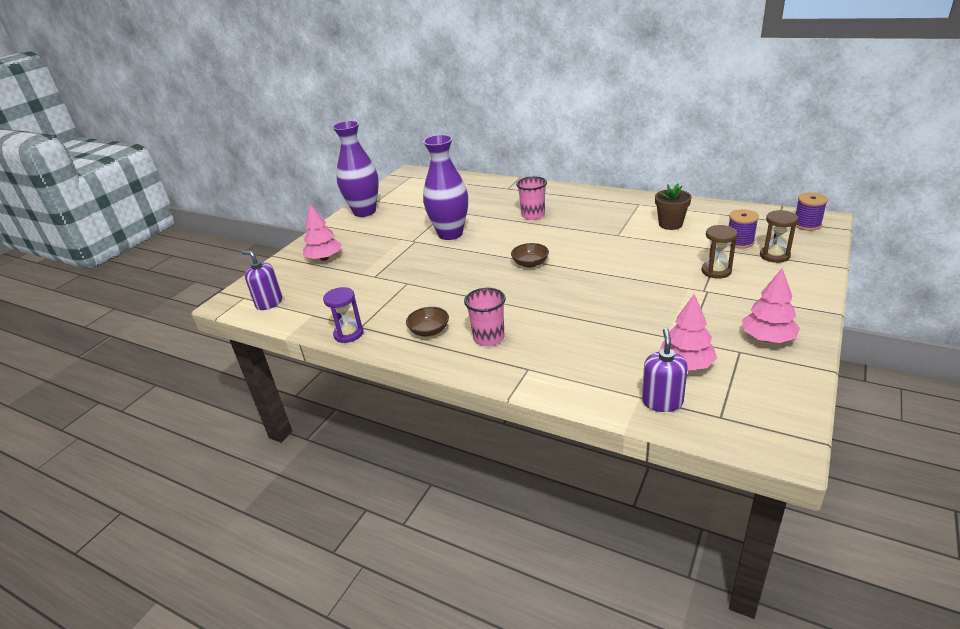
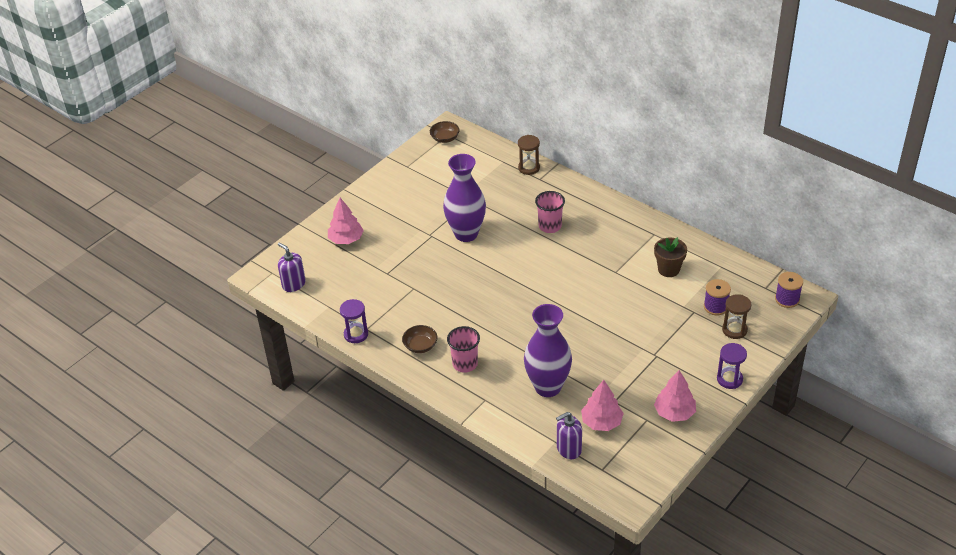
camera: 10 degrees right, 10 degrees up
purple vase [332,121,379,217] -> purple vase moved to [524,304,572,397]
brown bowl [511,243,549,268] -> brown bowl moved to [430,121,460,143]
purple soap dispenser [642,328,688,412] -> purple soap dispenser turned 135 degrees counterclockwise [556,412,582,459]
brown hourglass [701,225,738,278] -> brown hourglass moved to [518,135,540,175]
none -> purple hourglass [717,343,747,389]

